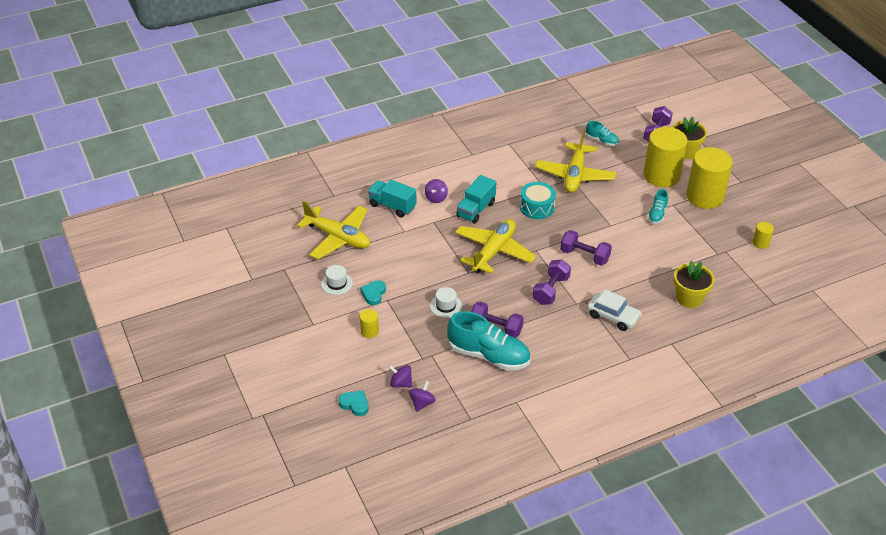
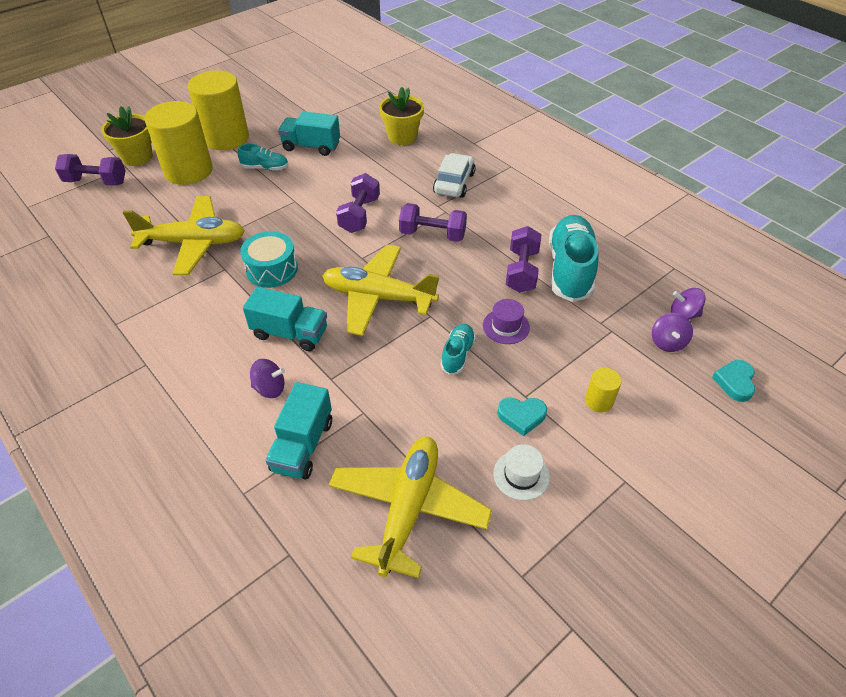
camera: 105 degrees left, 5 degrees up
white hat [430,287,462,318] -> purple hat [483,299,530,344]
turquoise shoe [586,121,619,146] -> turquoise shoe moved to [440,324,476,375]
yellow cylinder [752,222,774,249] -> none
none -> turquoise truck [278,111,340,156]

